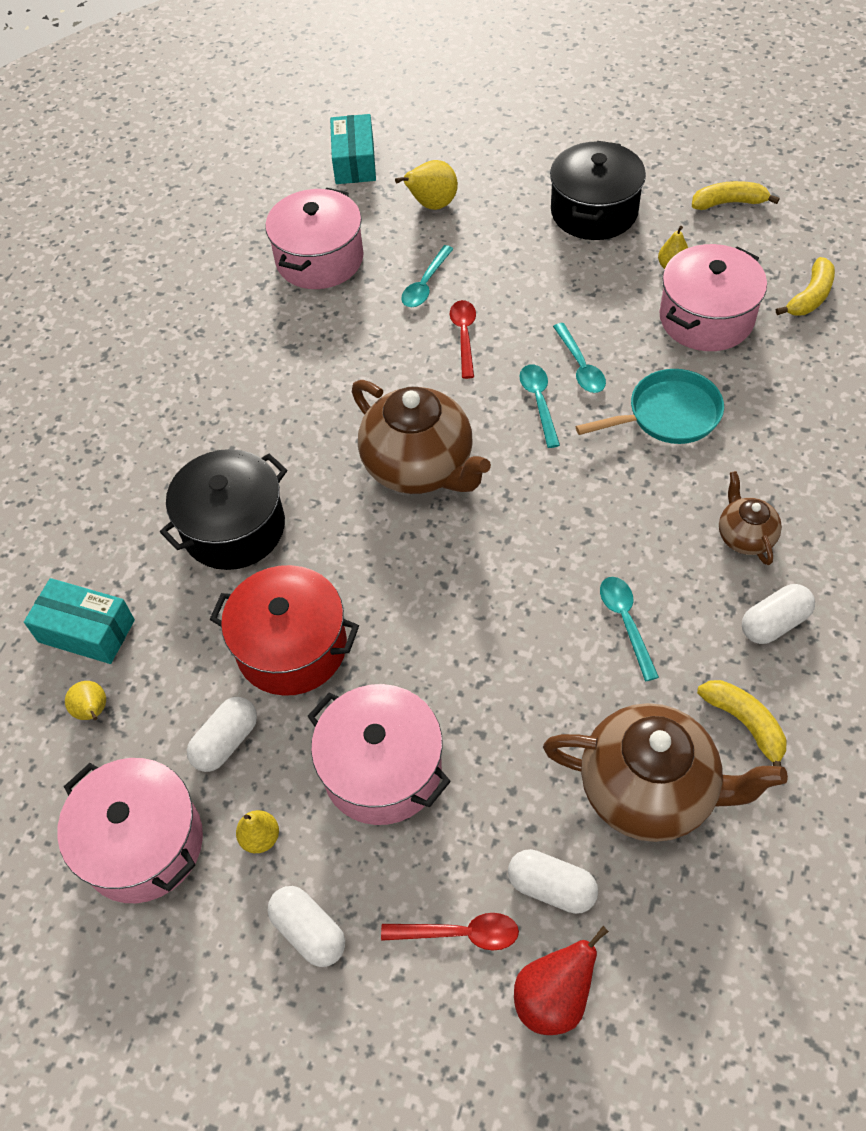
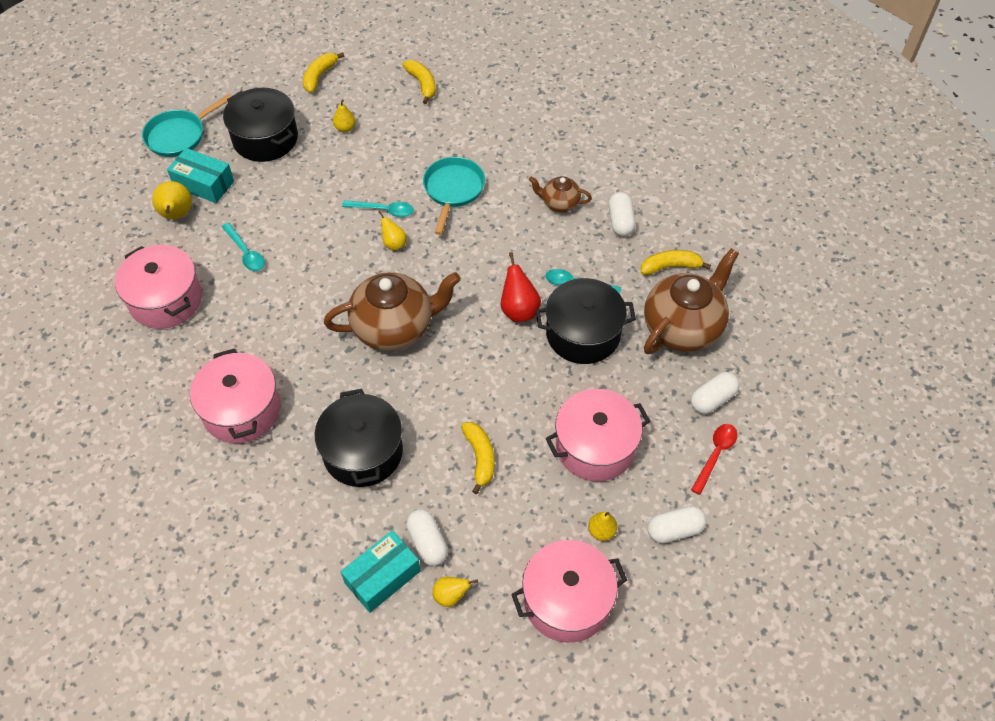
camera: 65 degrees left, 0 degrees up
white capsule [187,697,257,772] -> white capsule moved to [406,509,448,566]
red pot [209,565,359,696] -> yellow banana [461,422,495,494]
turquoise box [330,114,376,184] -> turquoise box moved to [167,148,234,203]
red spoon [450,300,476,379] -> none
red pear [514,926,609,1035] -> red pear moved to [501,252,541,322]
turquoise spoon [519,364,560,448] -> yellow pear [379,211,407,251]
pink pot [660,244,767,351] -> pink pot moved to [190,349,280,443]
none -> turquoise pan [142,94,232,157]
none -> black pot [536,278,636,364]

